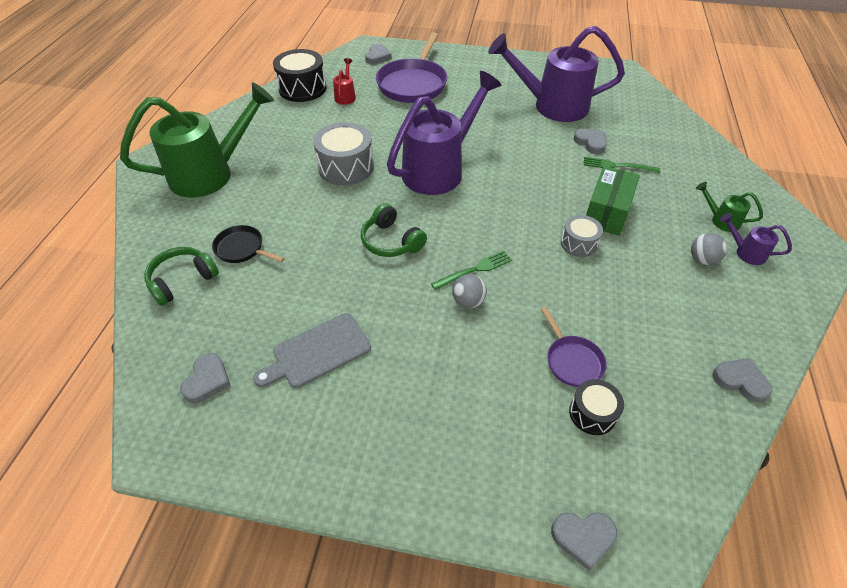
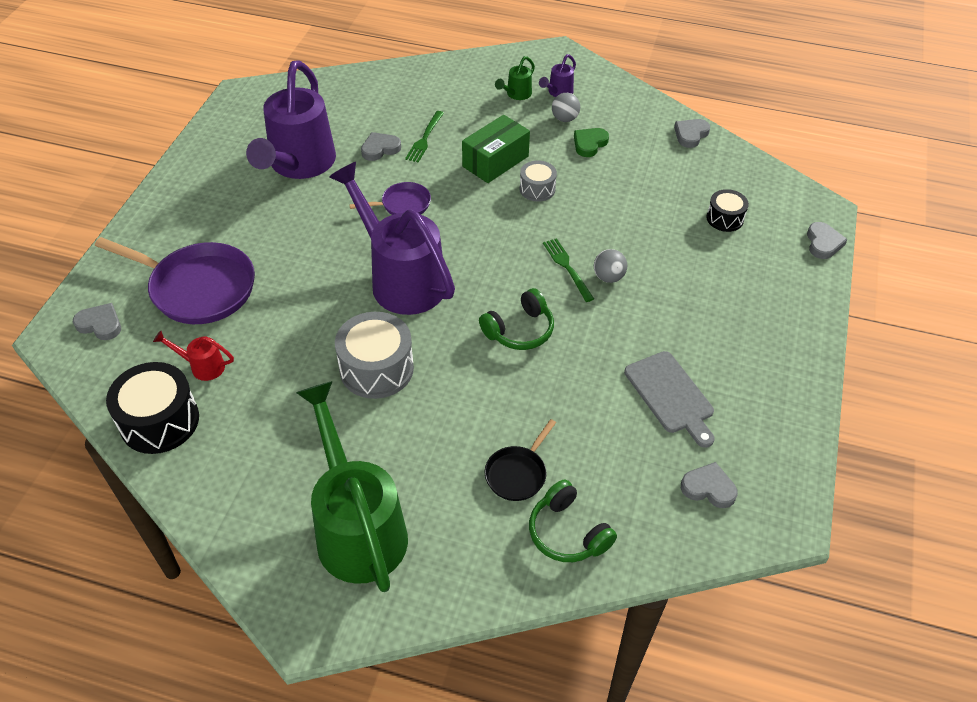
camera: 85 degrees left, 0 degrees up
purple pan [541,307,607,387] -> purple pan moved to [349,182,431,215]
green box [586,166,640,236] -> green box turned 75 degrees counterclockwise [462,115,530,183]
none -> green heart [574,128,609,157]

